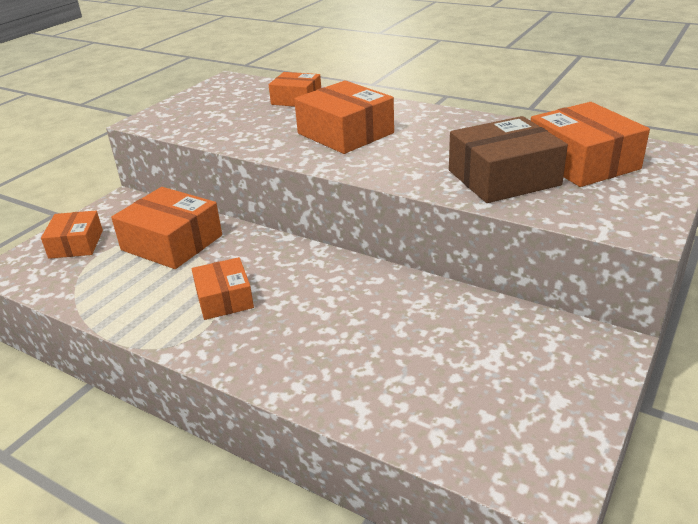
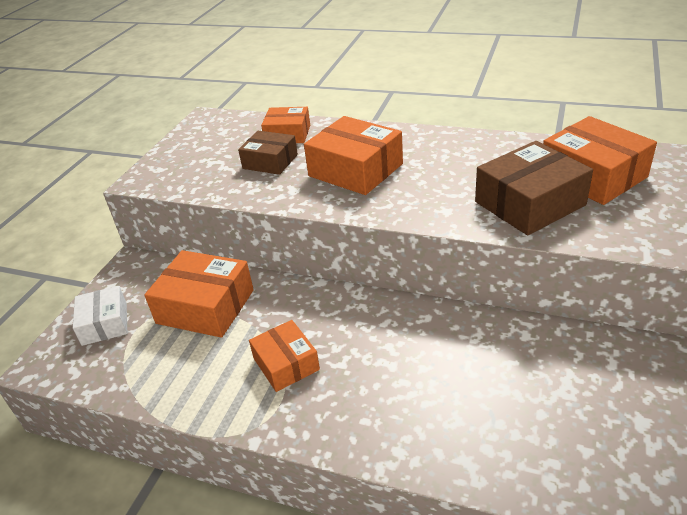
camera: 10 degrees left, 5 degrees up
orange box [41,211,103,259] -> white box [73,286,127,346]
none -> brown box [238,131,298,175]

